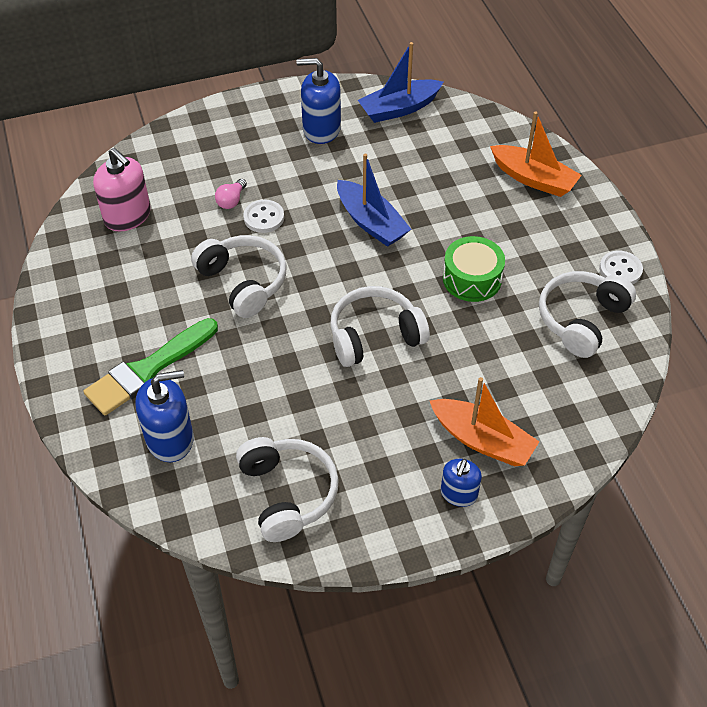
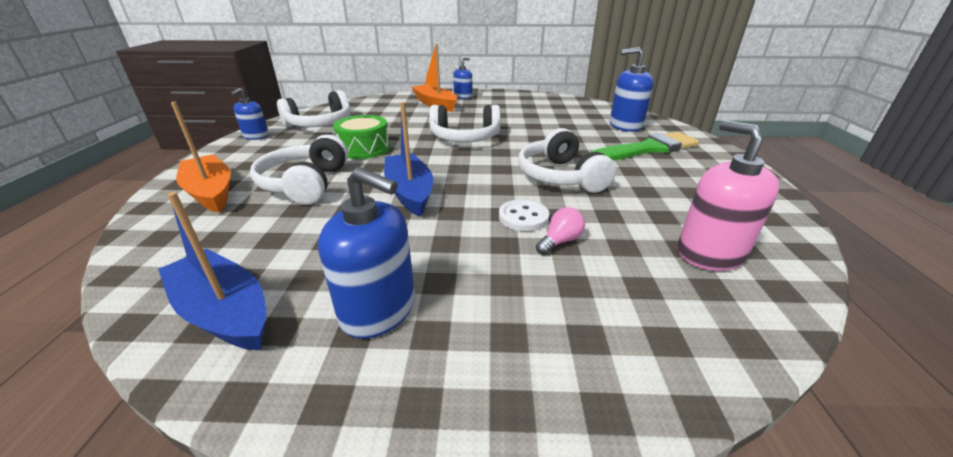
camera: 160 degrees left, 20 degrees down
white headphones [236,437,339,542] -> white headphones moved to [250,134,348,204]
blue boat [358,42,443,123] -> blue boat turned 135 degrees counterclockwise [158,192,266,350]
white button [599,251,643,284] -> blue soap dispenser [231,88,269,140]

